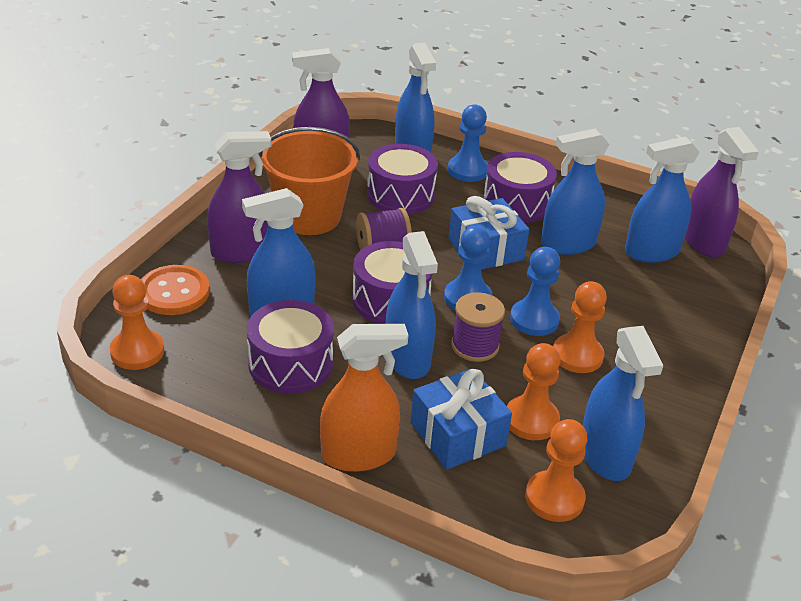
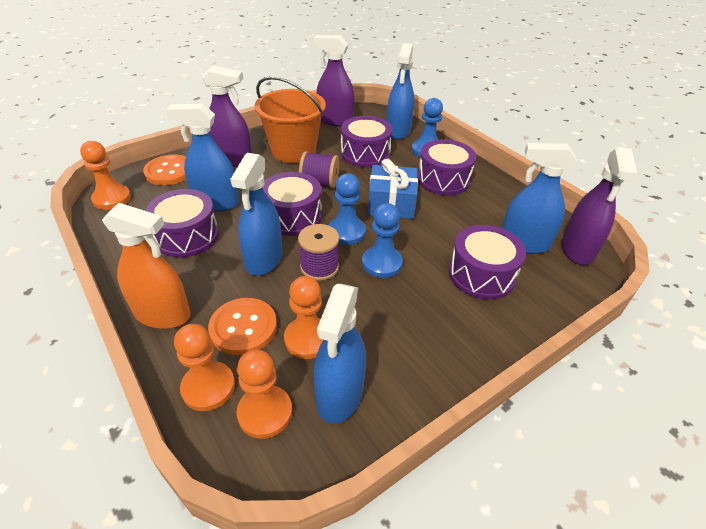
camera: 30 degrees right, 5 degrees up
blue gift [410,368,512,469] -> orange button [208,298,277,355]
blue spray bottle [541,129,609,255] -> none
orange pawn [553,281,607,373] -> orange pawn moved to [174,324,235,411]
none -> purple drum [449,225,526,300]

